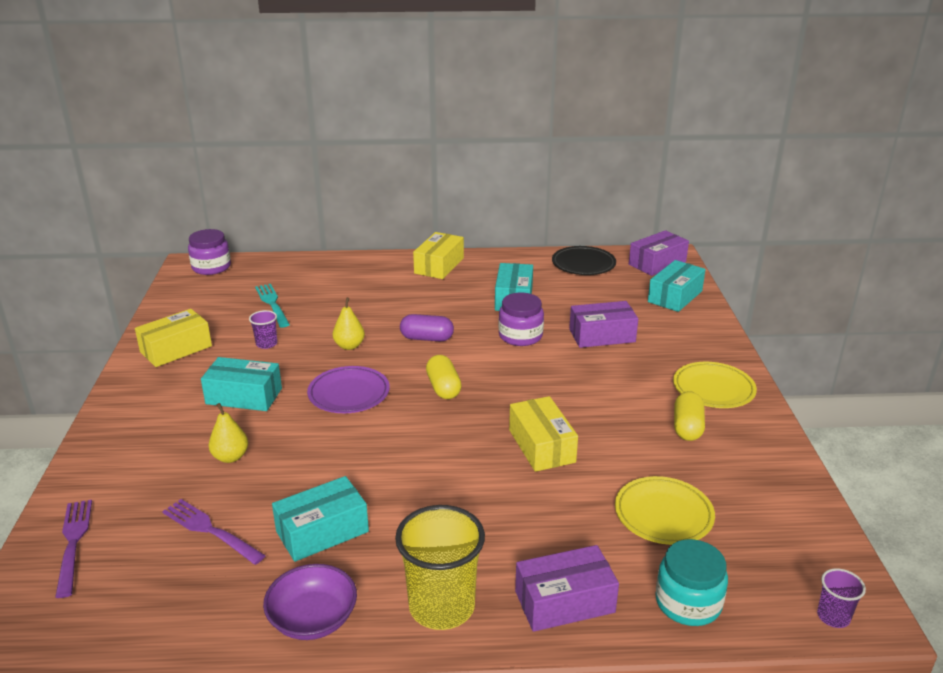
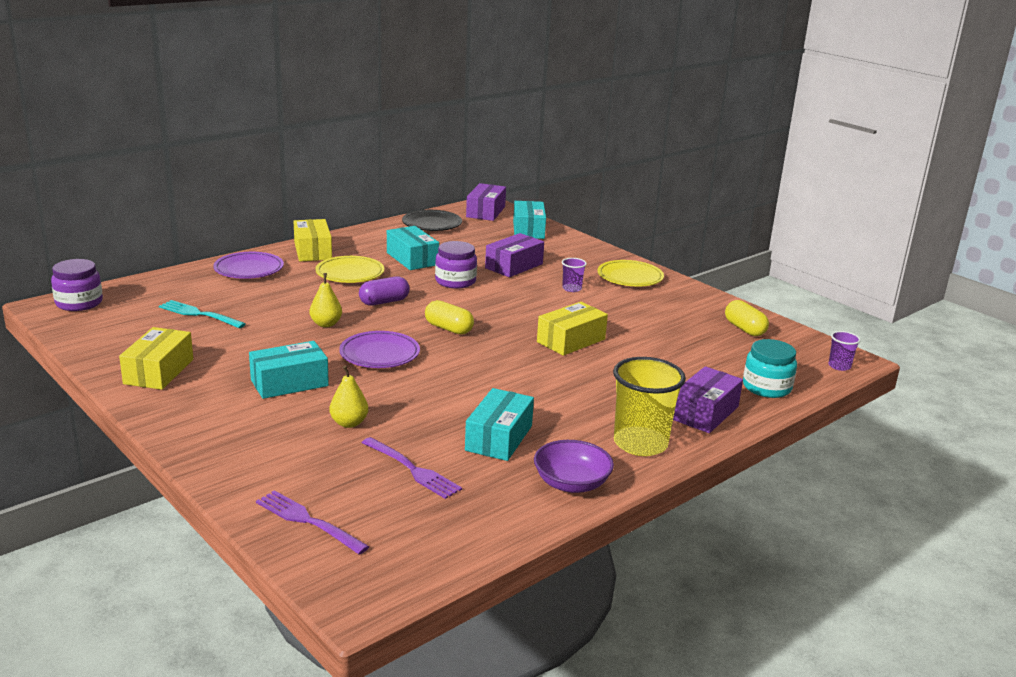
camera: 40 degrees left, 5 degrees down
purple fork [162,499,266,565] -> purple fork turned 135 degrees counterclockwise [362,437,462,499]
purple cup [249,310,277,349] -> purple cup moved to [562,258,587,292]
yellow box [509,396,578,472] -> yellow box turned 75 degrees counterclockwise [537,302,608,356]
yellow plate [615,476,715,545] -> yellow plate moved to [316,256,384,283]
yellow capsule [674,391,705,441] -> yellow capsule moved to [725,300,769,336]
none -> purple plate [213,252,284,279]

